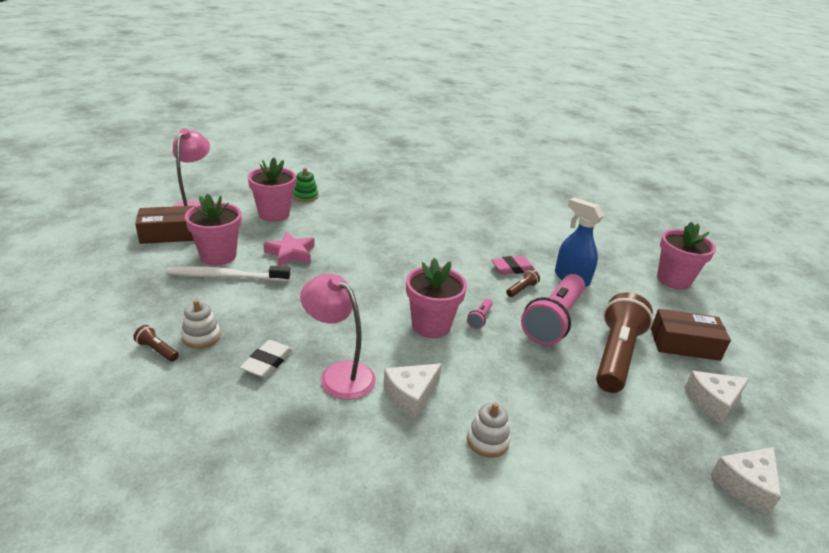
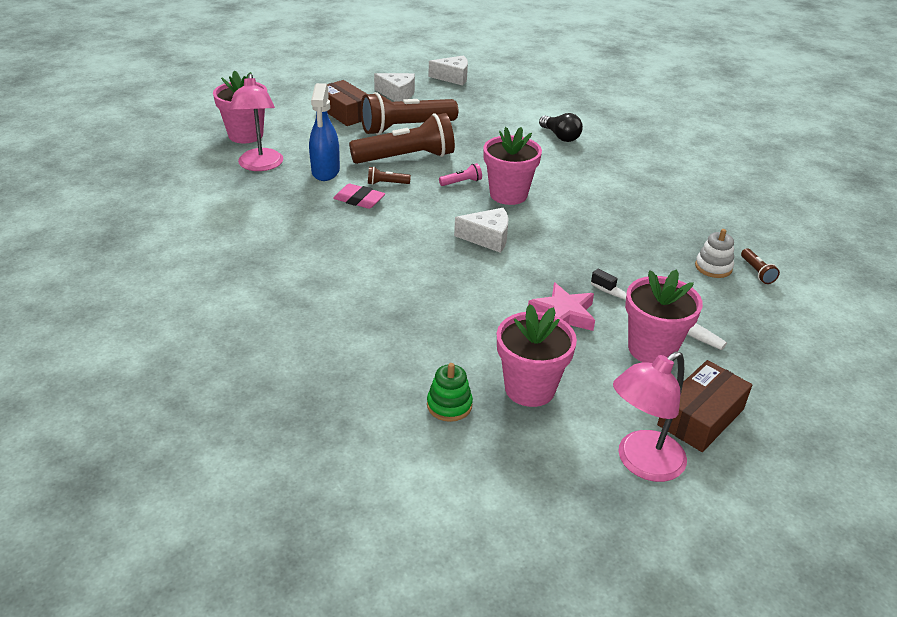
camera: 135 degrees left, 5 degrees up
brown box [135,206,194,244] -> brown box turned 75 degrees counterclockwise [657,360,752,452]
white eraser [240,340,293,378] -> none
pink lamp [300,274,376,400] -> pink lamp moved to [229,74,283,171]
white cheese [383,363,442,419] -> white cheese moved to [454,208,508,253]
white stacking toy [467,402,510,458] -> black light bulb [539,113,583,142]
pink flashlight [521,274,585,346] -> brown flashlight [349,113,455,164]

